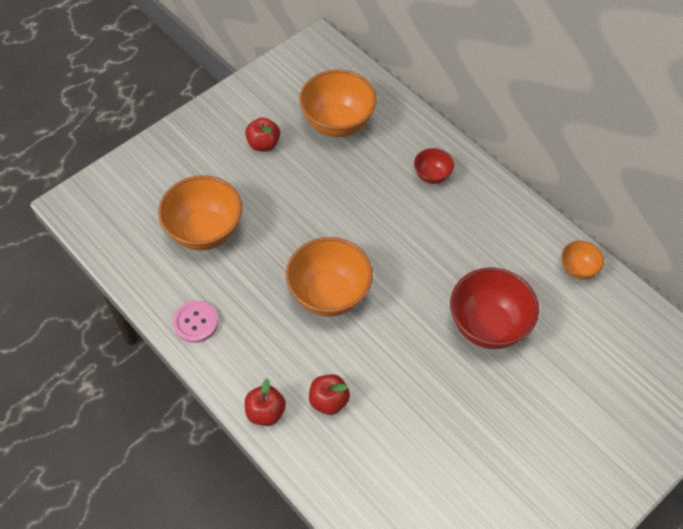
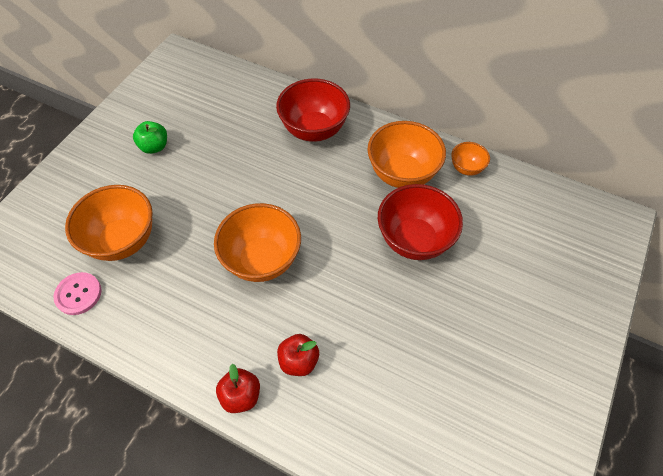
camera: 20 degrees left, 0 degrees up
pink button [173,301,218,343] -> pink button moved to [54,272,101,315]
red apple [245,117,280,151] -> green apple [133,121,167,154]
orange bowl [299,70,377,137] -> orange bowl moved to [367,121,446,188]
red bowl [414,148,454,184] -> red bowl [276,79,350,142], size x1.96

